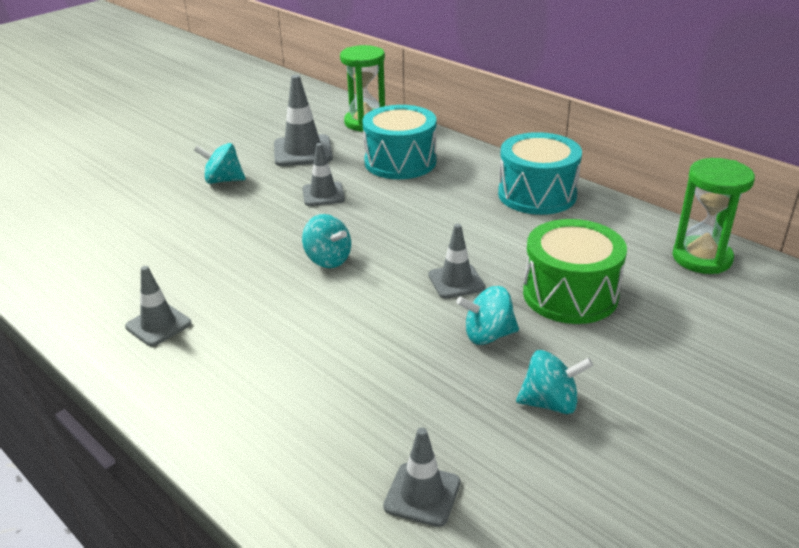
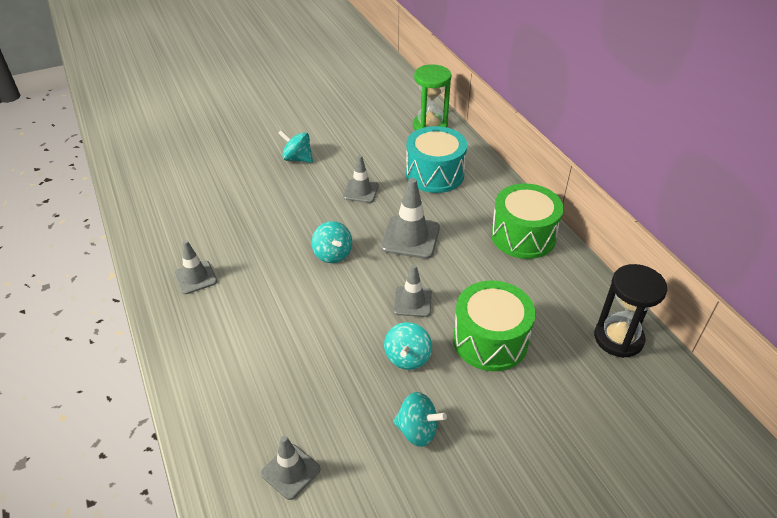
camera: 20 degrees right, 10 degrees up
grey traffic cone [274,75,333,166] -> grey traffic cone moved to [381,178,440,259]
turquoise spinning top [456,286,519,345] -> turquoise spinning top turned 90 degrees counterclockwise [384,322,432,370]
turquoise drum [498,132,582,215] -> green drum [491,183,564,259]
green hourglass [672,158,755,274] -> black hourglass [594,264,667,358]

